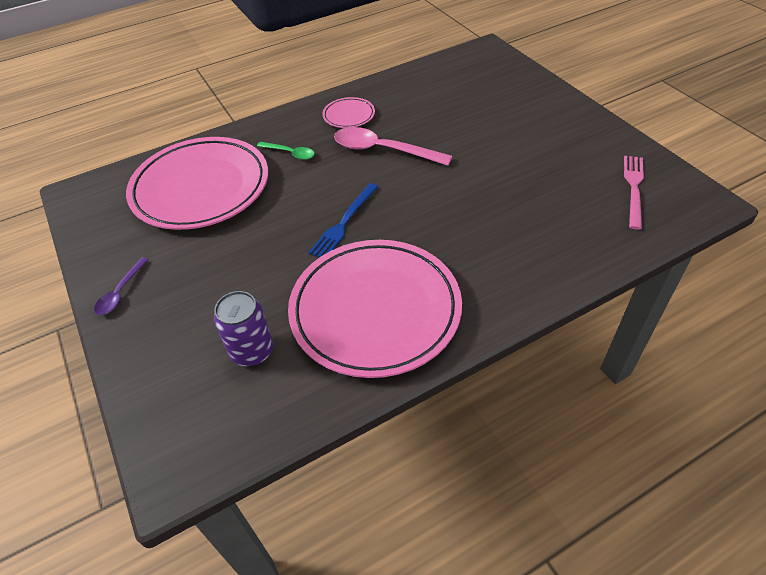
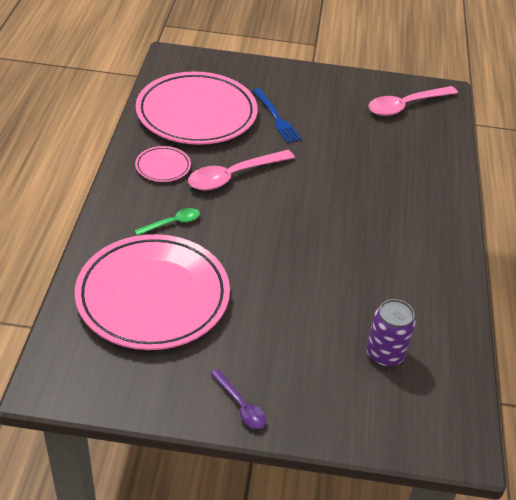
camera: 60 degrees left, 5 degrees down
pink plate [288,240,462,378] -> pink plate moved to [136,71,258,145]
blue fork [309,183,378,258] -> blue fork moved to [252,88,301,143]
pink fork [624,156,644,230] -> pink spoon [368,86,458,116]

